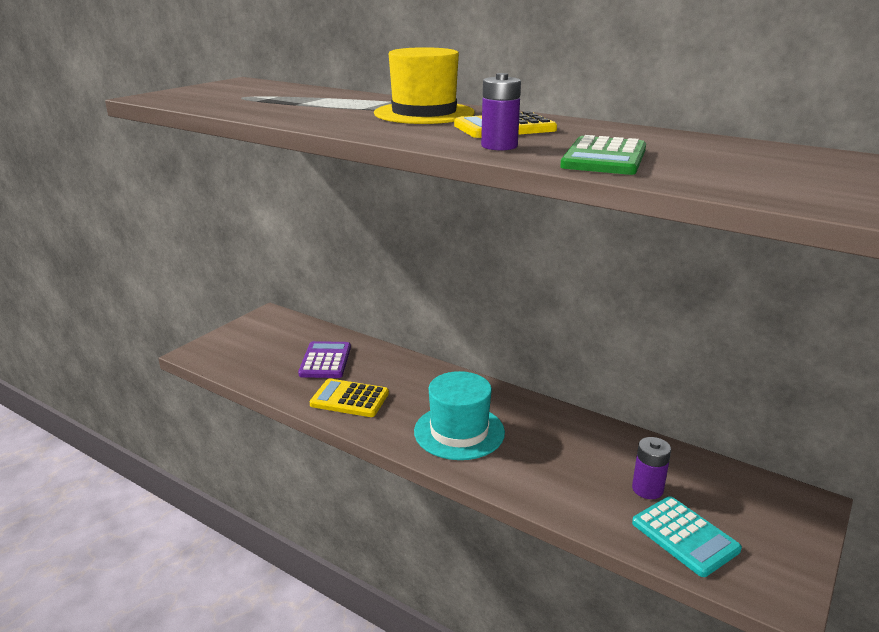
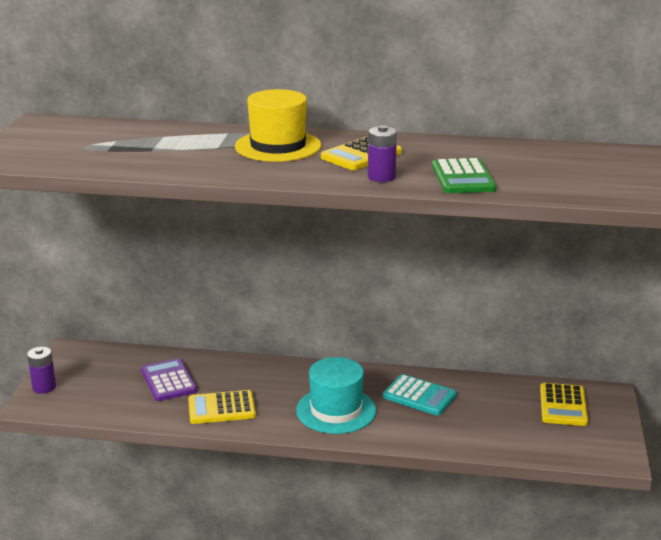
camera: 25 degrees left, 0 degrees up
purple battery [632,437,671,499] -> purple battery moved to [27,347,56,394]
turquoise calculator [632,496,742,577] -> turquoise calculator moved to [383,374,457,415]
none -> yellow calculator [540,383,588,426]

